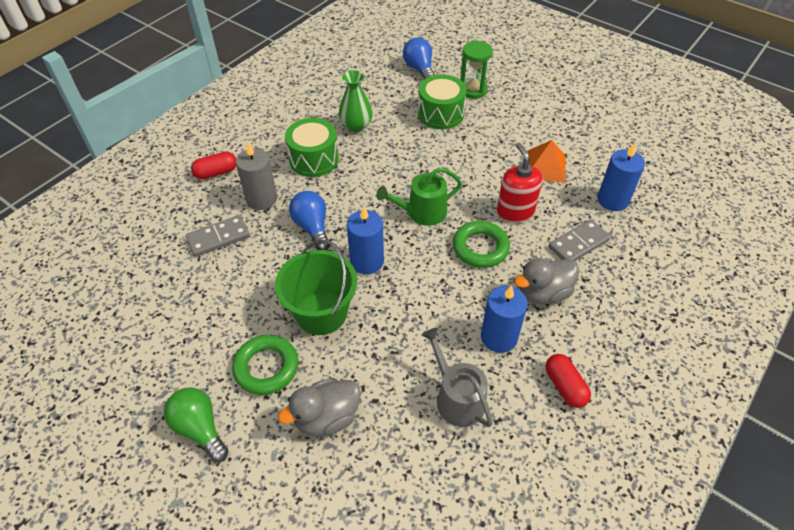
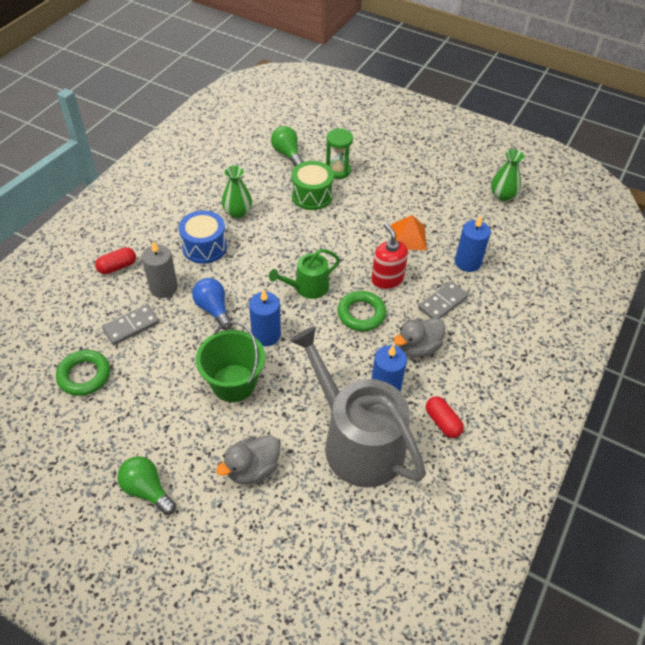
camera: 10 degrees left, 0 degrees up
green ring [232,335,298,395] -> green ring moved to [56,350,110,396]
green drum [285,118,339,177] -> blue drum [178,210,227,264]
blue light bulb [403,37,435,79] -> green light bulb [271,126,303,167]
grey watering can [422,328,493,427] -> grey watering can [290,326,426,488], size x2.01
none -> green vase [491,149,525,201]

